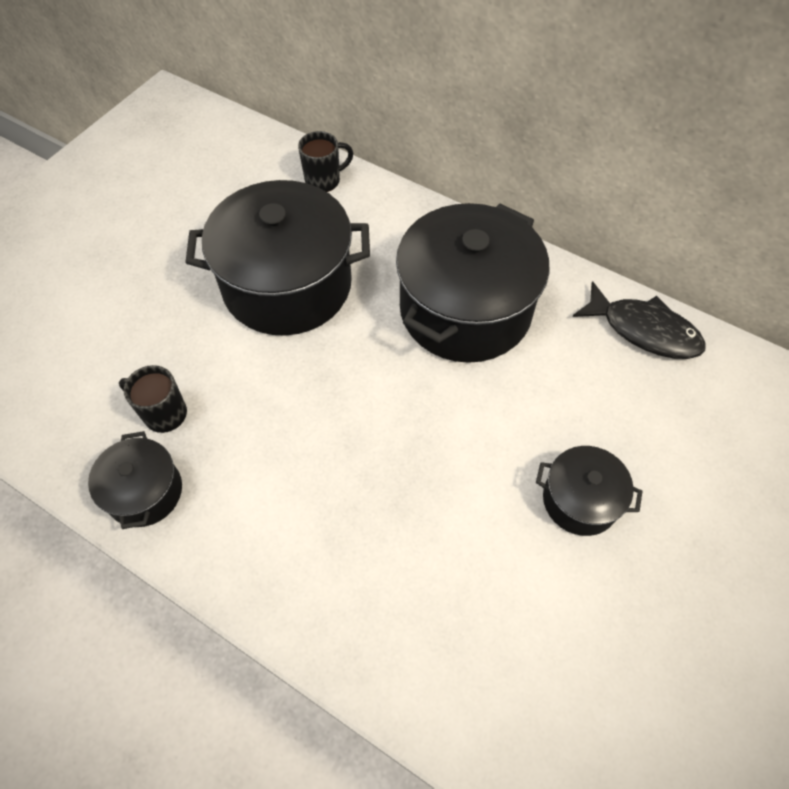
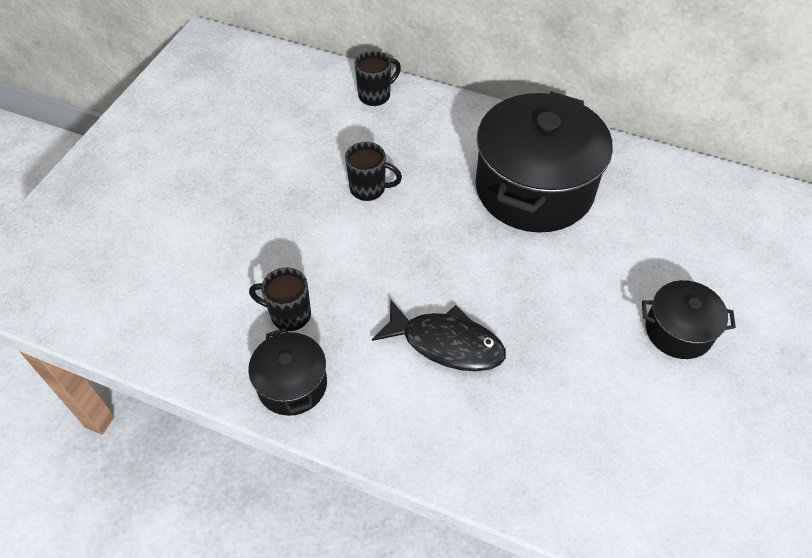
camera: 10 degrees left, 5 degrees down
black pot [185,180,370,336] -> black mug [345,142,402,201]
black fish [572,281,706,359] -> black fish moved to [372,299,506,371]

